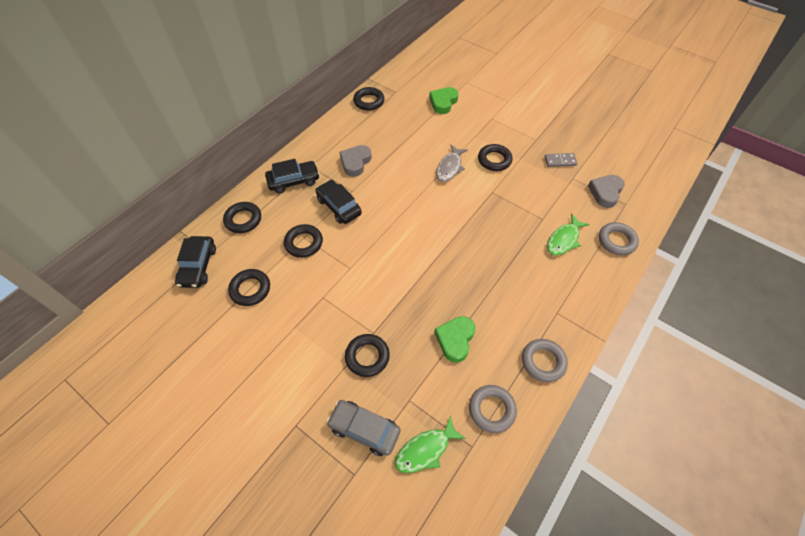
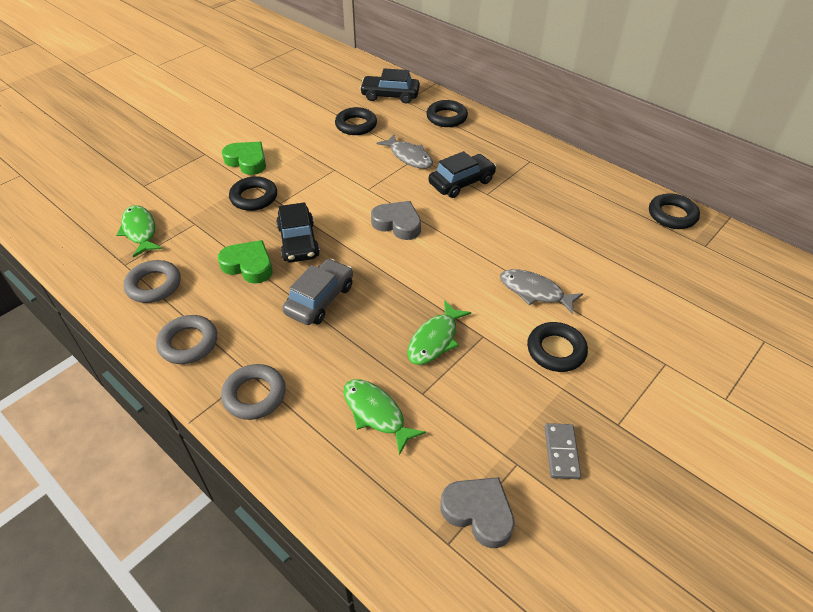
camera: 95 degrees right, 10 degrees down
black car [265,159,320,193] -> black car moved to [276,202,320,262]
black ring [284,224,323,258] -> grey fish [376,134,433,169]
grey car [326,400,401,456] -> grey car moved to [282,259,353,325]
grey heart [339,145,372,177] -> grey heart moved to [371,201,421,240]
green heart [429,87,459,114] -> green heart moved to [222,142,266,175]
grey ring [599,222,639,255] -> grey ring moved to [221,364,286,420]
none -> green fish [407,300,471,365]

